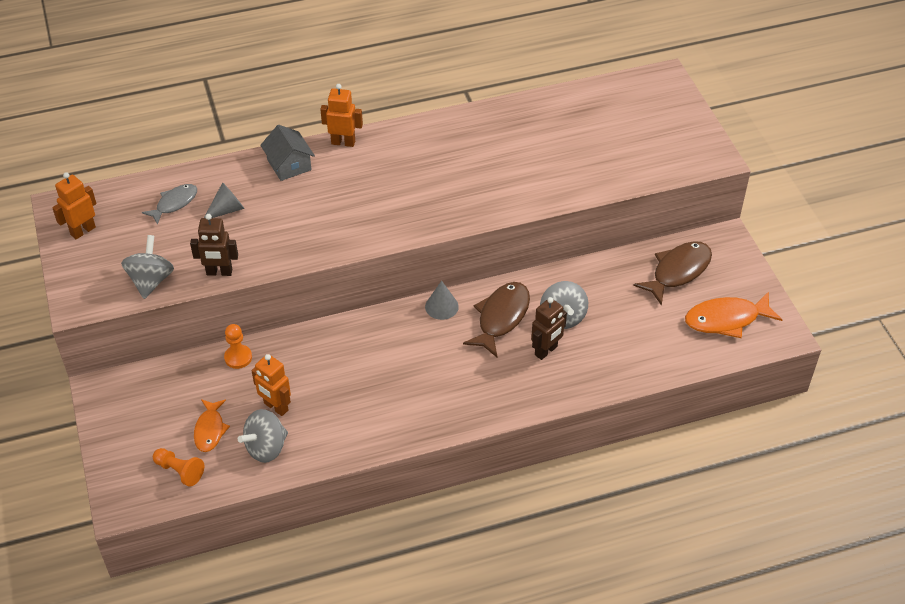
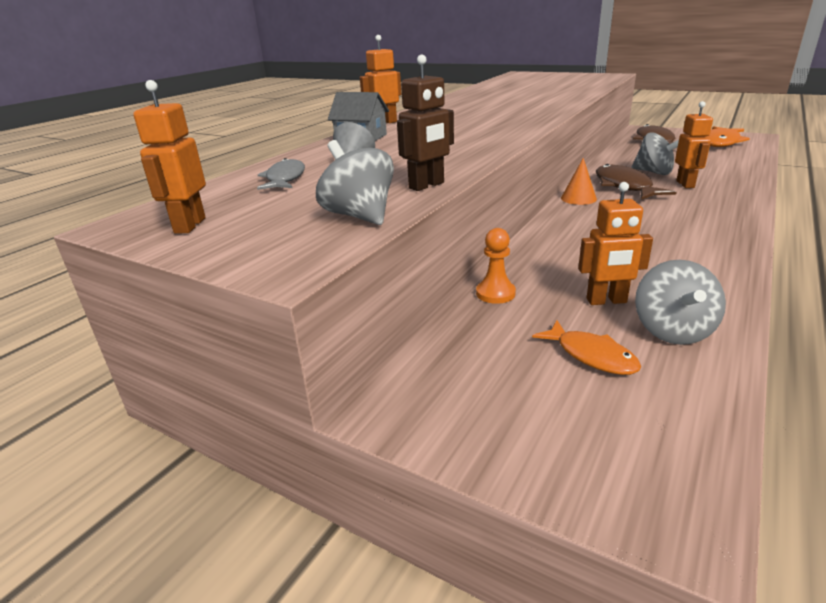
camera: 40 degrees left, 20 degrees down
orange pawn [153,448,204,487] -> none
grey cone [425,281,459,320] -> orange cone [561,158,597,205]
brown robot [531,297,567,360] -> orange robot [675,101,713,188]

